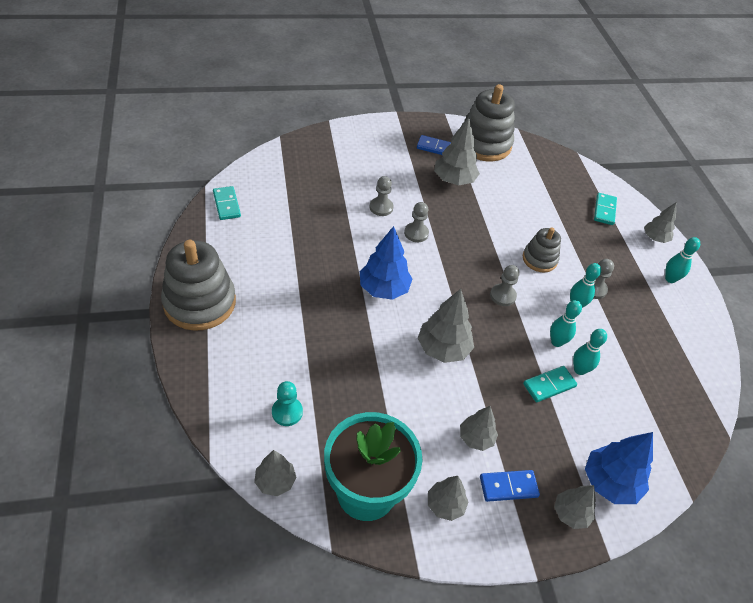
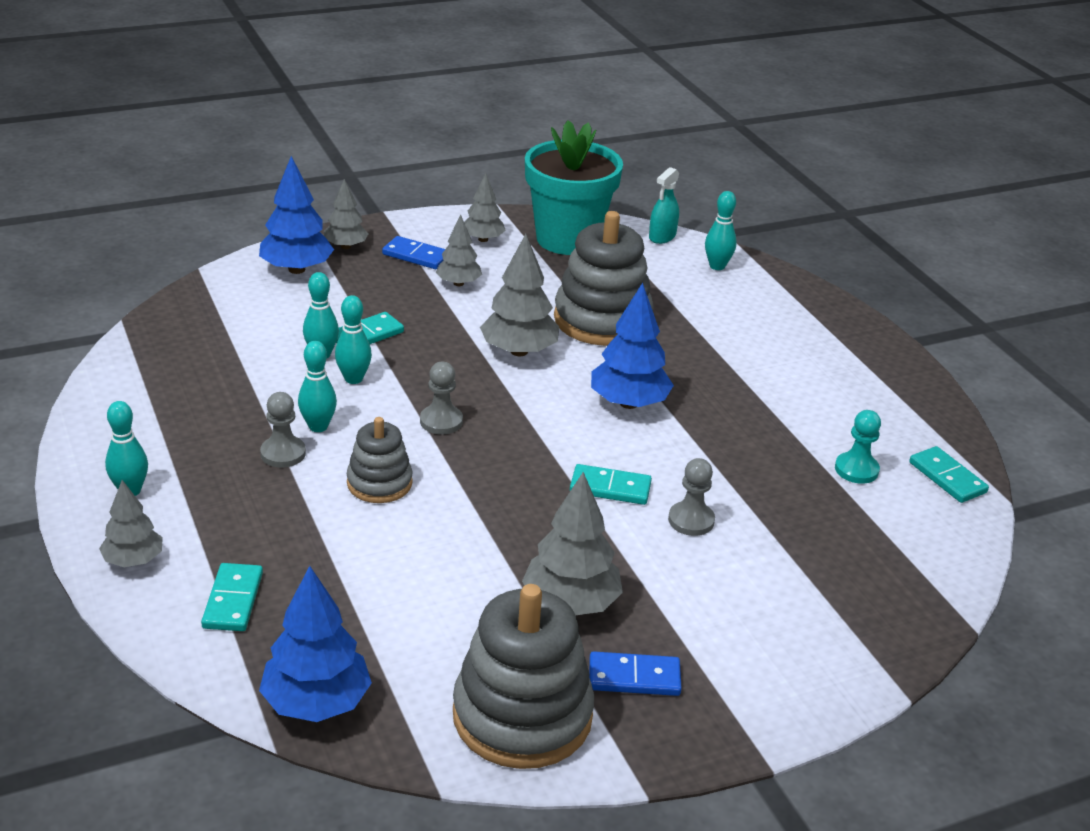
camera: 170 degrees right, 15 degrees down
grey stacking toy [161,240,236,331] -> grey stacking toy moved to [554,211,654,346]
grey tree [254,450,296,496] -> turquoise spray bottle [649,167,679,244]
turquoise pawn [272,381,303,426] -> turquoise pawn moved to [835,410,881,484]
grey pawn [404,202,429,242] -> turquoise domino [570,464,652,505]
blue domino [480,470,540,502] -> blue domino turned 45 degrees clockwise [382,236,445,269]
none -> blue tree [259,566,372,722]
none -> turquoise bowling pin [705,191,737,270]

